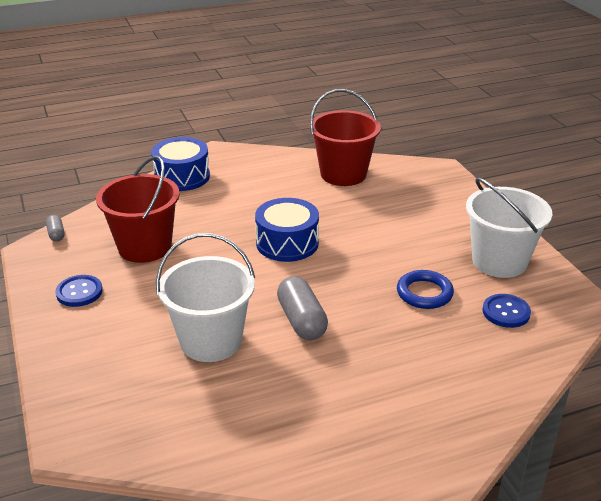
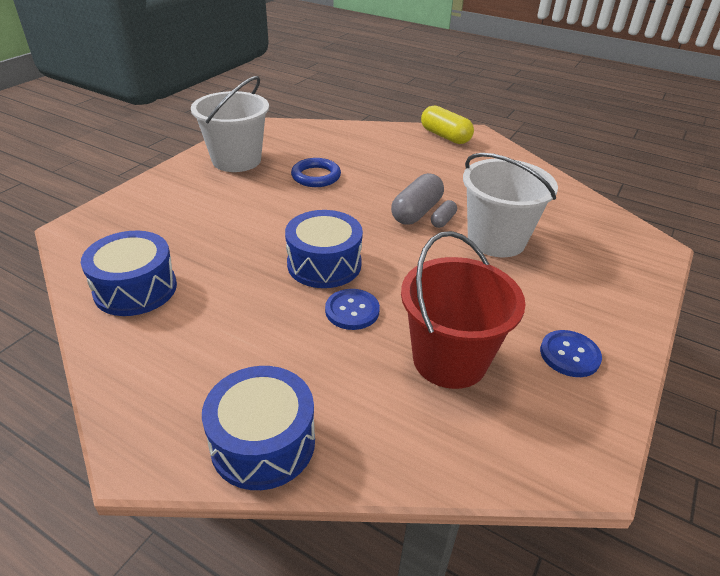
camera: 130 degrees left, 5 degrees up
grey capsule [46,215,65,242] -> grey capsule moved to [431,200,457,228]
red bucket [310,89,381,186] -> blue drum [81,231,177,316]
blue button [483,294,531,328] -> blue button moved to [325,289,380,330]
none -> yellow capsule [421,105,474,144]

